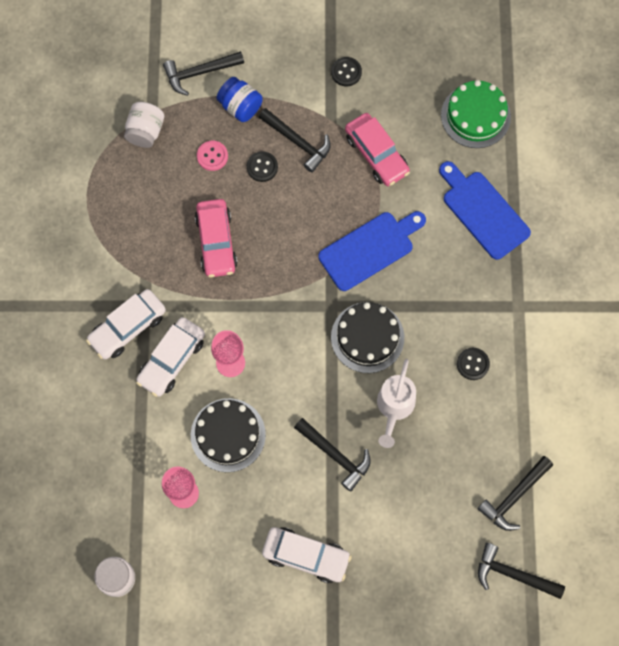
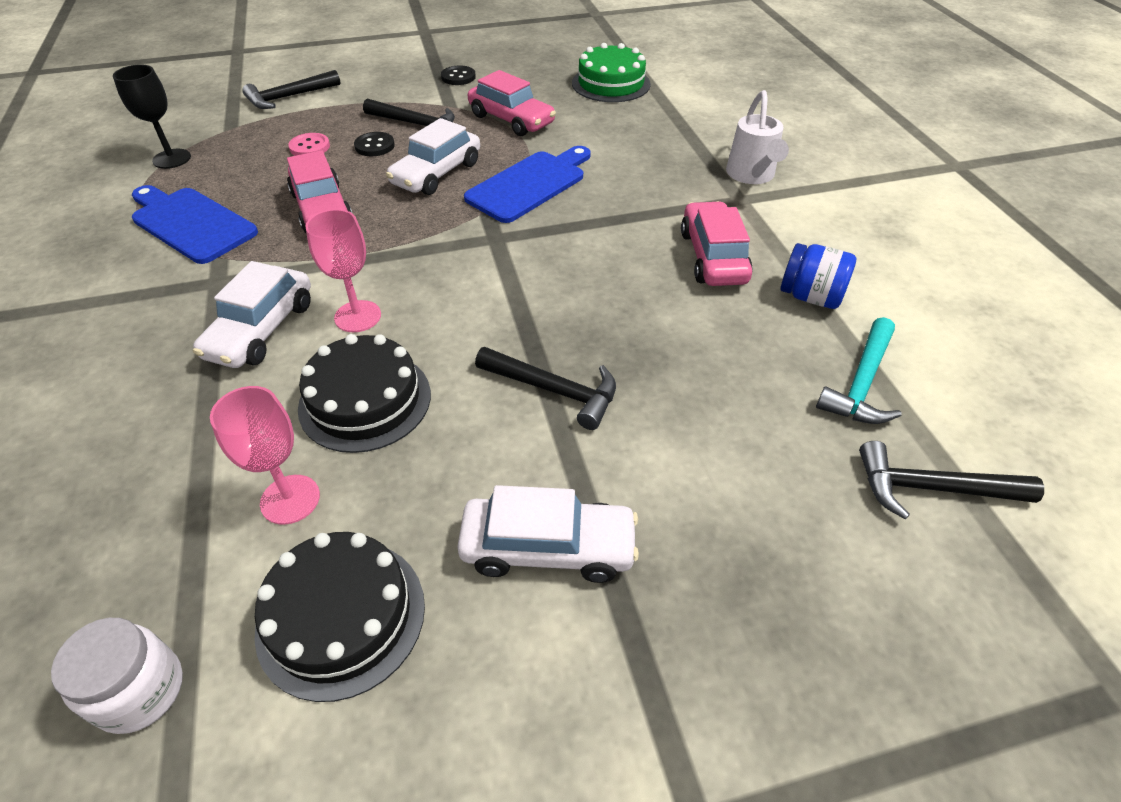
camera: 15 degrees left, 25 degrees down
white car [86,289,166,359] -> white car moved to [386,118,480,195]
white jar [124,102,164,148] -> none
blue jar [216,77,263,122] -> blue jar moved to [780,243,856,309]
black cake [331,302,404,373] -> black cake moved to [255,532,425,702]
white watering can [377,359,416,448] -> white watering can moved to [726,90,789,184]
blue cutting board [439,161,531,260] -> blue cutting board moved to [132,185,258,264]
black button [457,348,490,380] -> pink car [681,201,753,286]
black hammer [477,456,553,531] -> turquoise hammer [816,317,902,424]
none -> black goblet [113,64,191,169]

